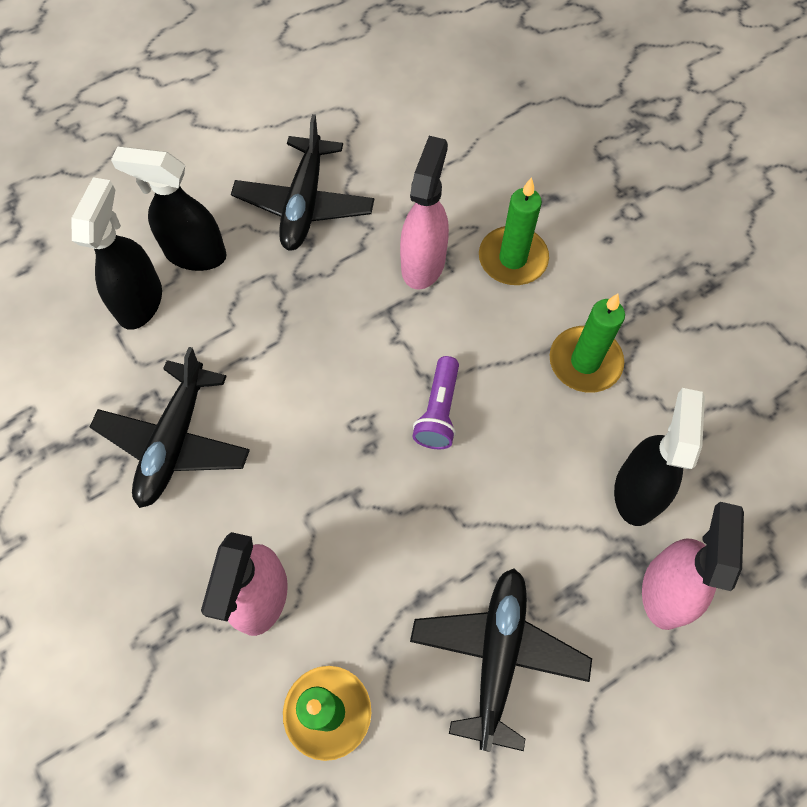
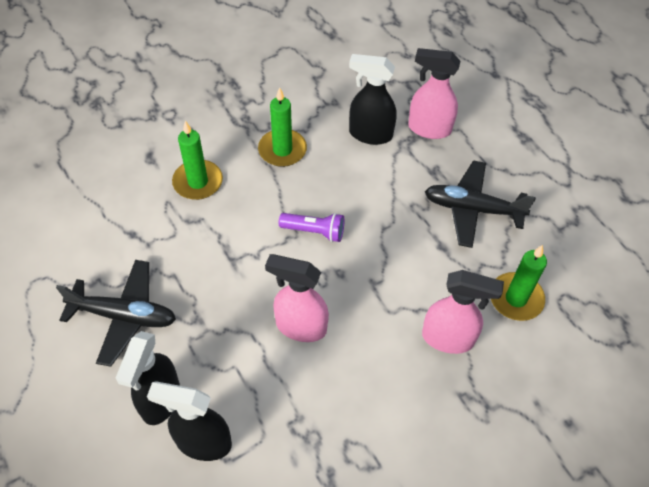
camera: 90 degrees left, 10 degrees down
black plane [90,347,250,508] -> none
pink spray bottle [400,136,449,290] -> pink spray bottle moved to [265,254,329,342]

